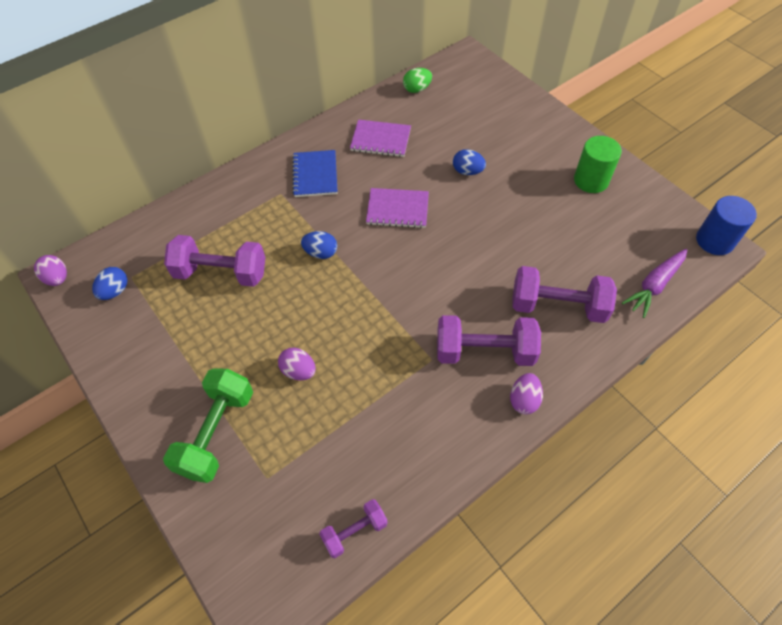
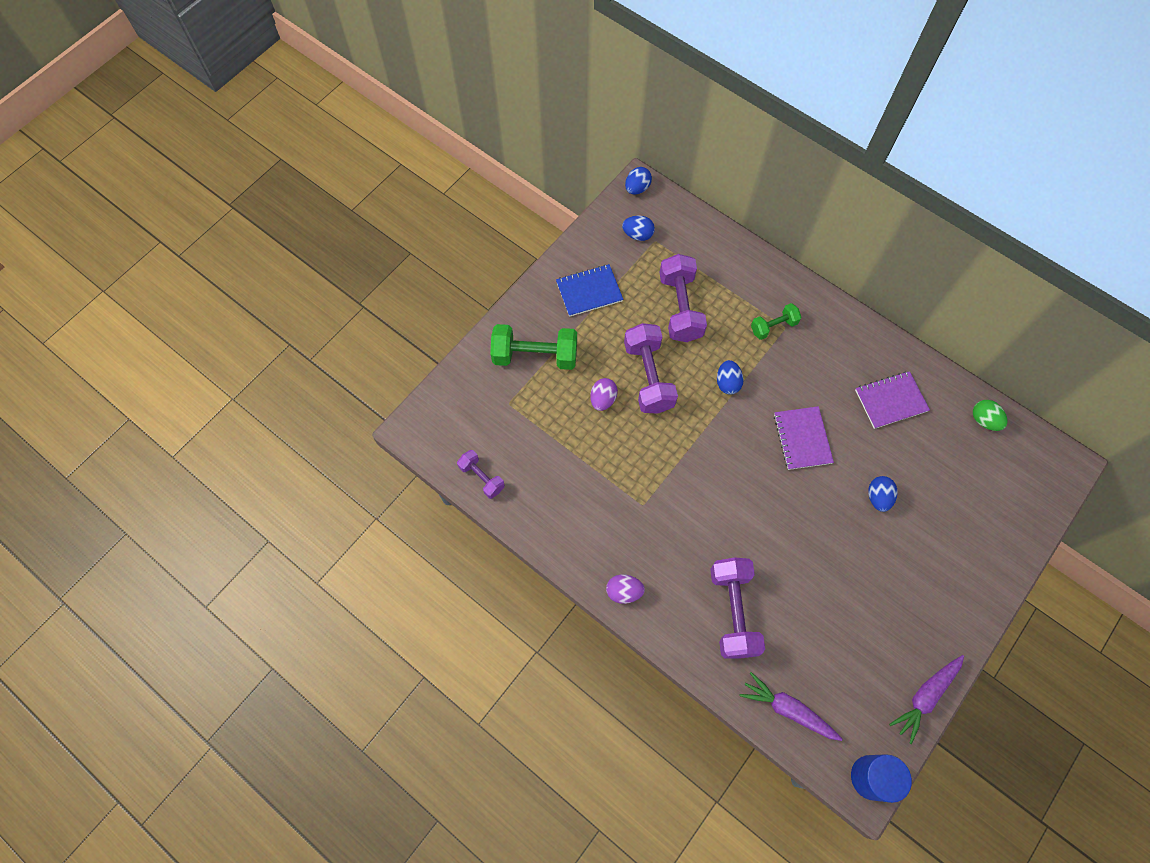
camera: 75 degrees right, 10 degrees up
purple egg [34,255,67,286] -> blue egg [625,167,652,195]
blue notebook [292,150,338,197] -> blue notebook moved to [556,264,623,317]
purple notebook [350,119,411,157] -> purple notebook turned 75 degrees clockwise [855,371,930,429]
purple dumbbell [437,315,541,366] -> purple dumbbell moved to [624,323,678,414]
green cylinder [574,136,622,193] -> none
none -> green dumbbell [751,303,802,340]
none -> purple carrot [889,655,964,744]

